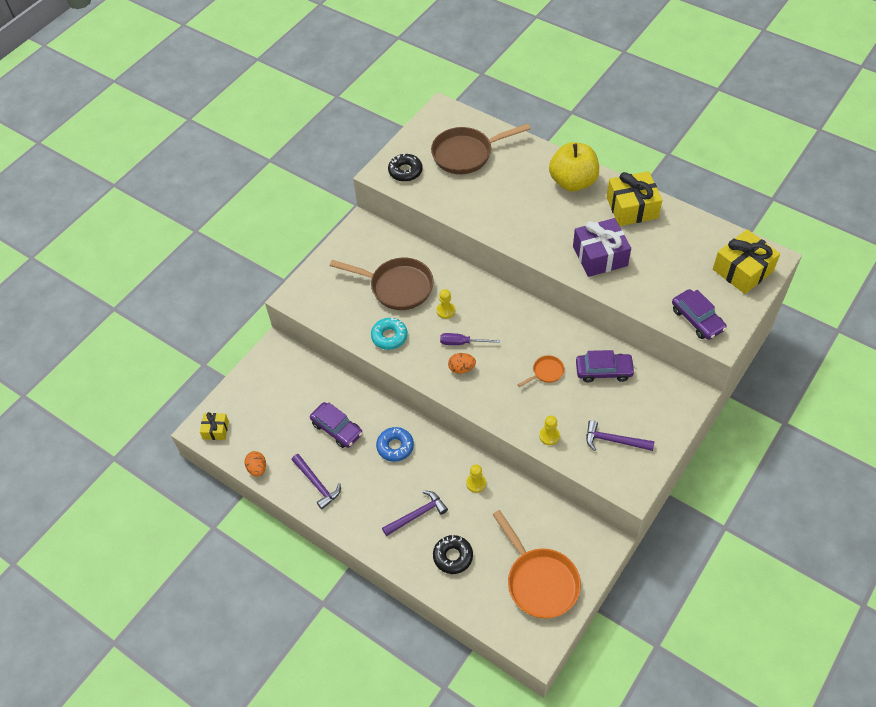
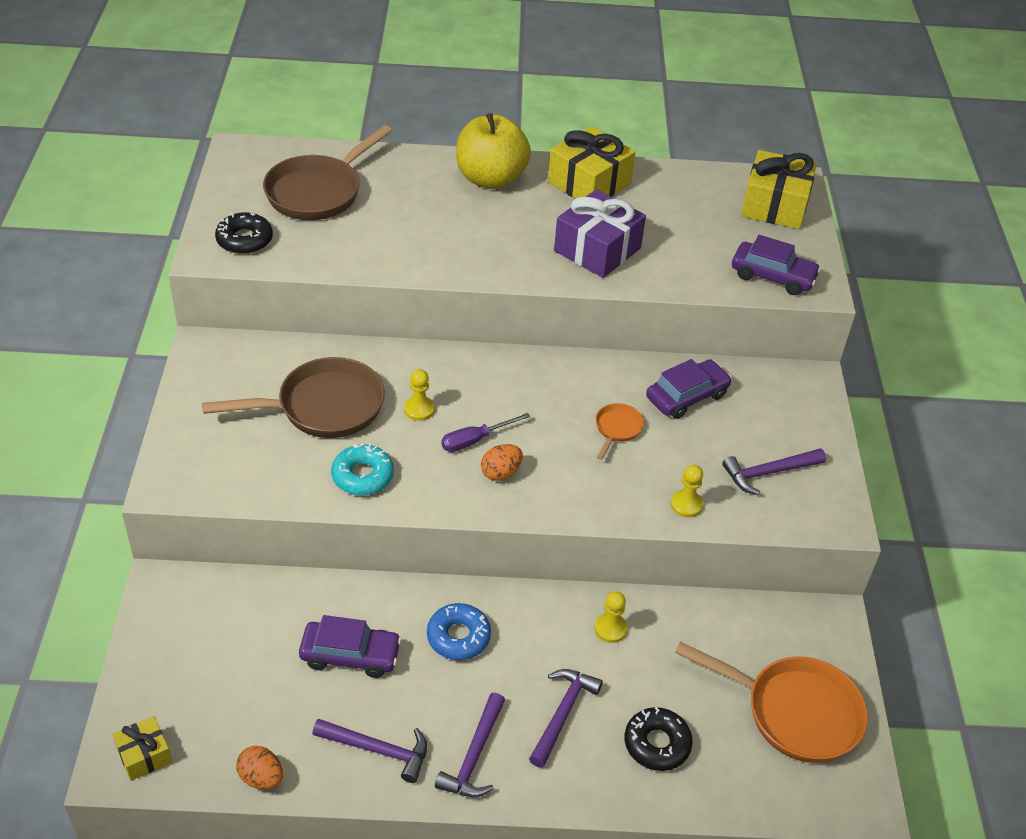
camera: 40 degrees left, 10 degrees down
none -> purple hammer [435,693,505,797]

